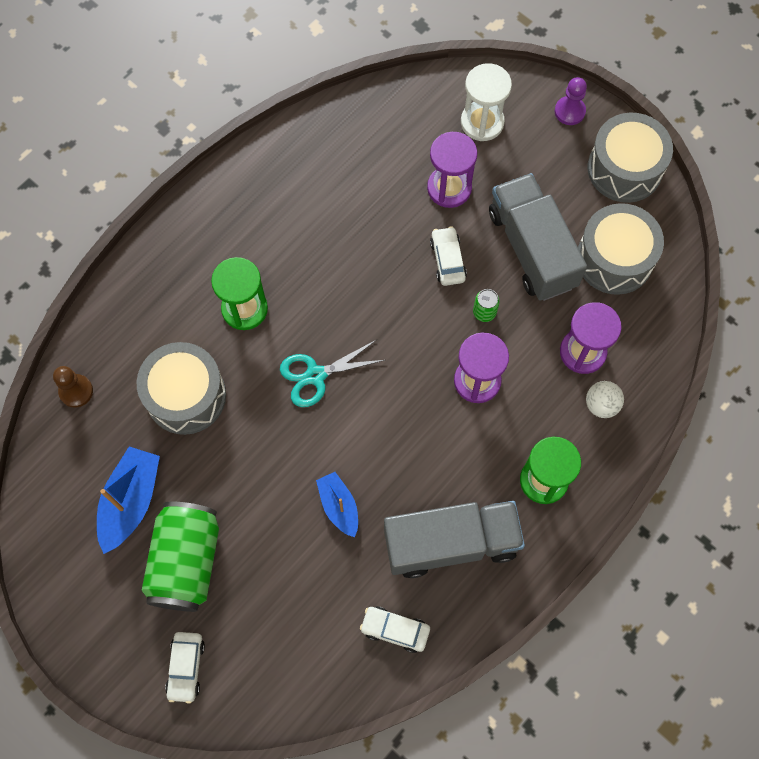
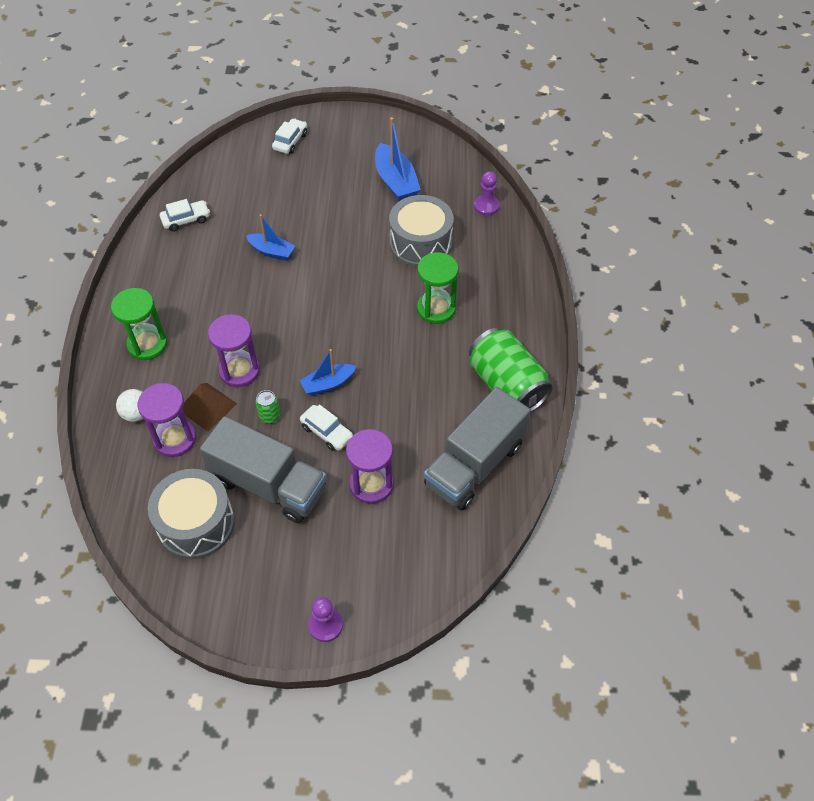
camera: 140 degrees right, 15 degrees down
brown pawn [53,366,93,408] -> purple pawn [474,171,500,216]
green can [141,502,219,612] -> green can moved to [469,328,553,412]
white car [165,632,205,704] -> white car turned 60 degrees clockwise [272,118,307,154]
turquoise scissors [280,340,385,407] -> none
grey truck [384,501,525,578] -> grey truck moved to [424,387,531,511]
white hourglass [461,63,512,141] -> none
grey drum [588,113,673,203] -> none
none -> brown pyramid [183,383,237,431]
none -> blue boat [300,349,356,396]

